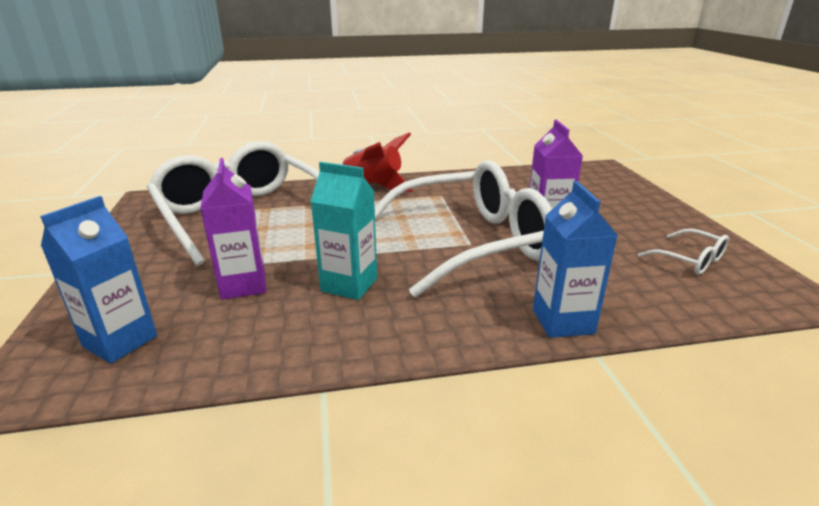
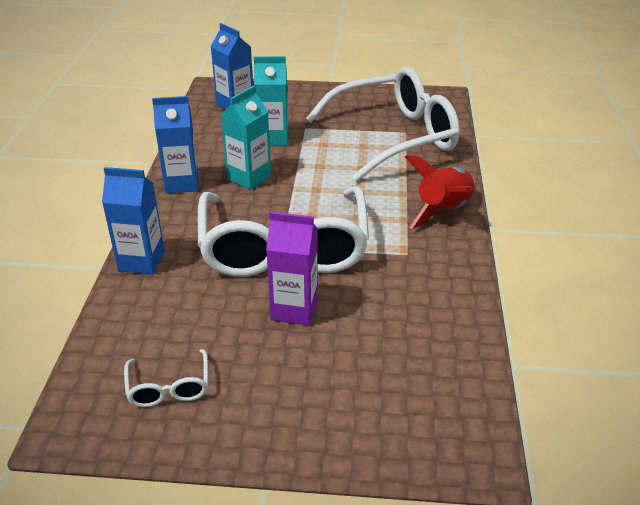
camera: 105 degrees right, 10 degrees up
purple carton [200,158,266,300] -> turquoise carton [254,56,288,146]
white glasses [638,229,729,275] -> white glasses turned 75 degrees counterclockwise [124,349,208,407]
none -> blue carton [152,96,198,194]

